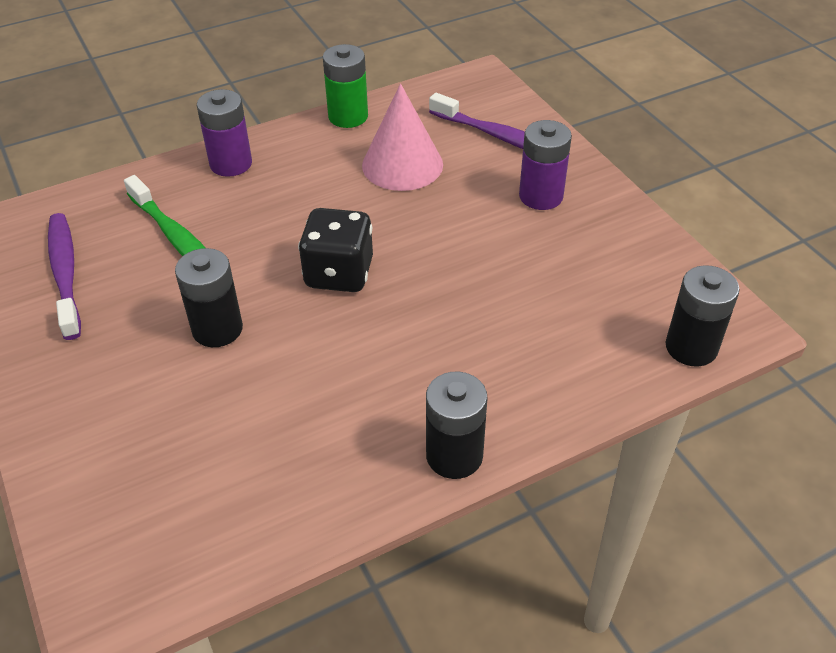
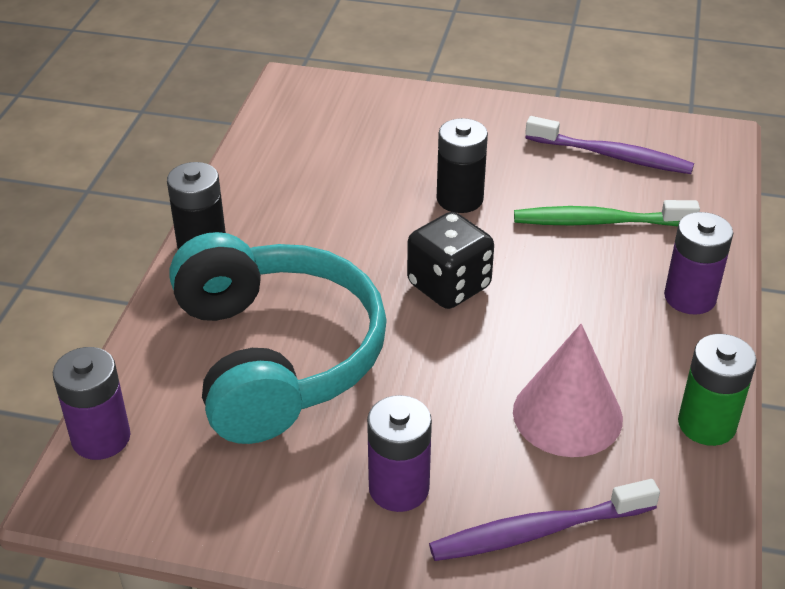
camera: 130 degrees right, 5 degrees down
black battery [665,265,740,367] -> purple battery [53,347,131,460]
none -> turquoise headphones [169,232,387,444]

